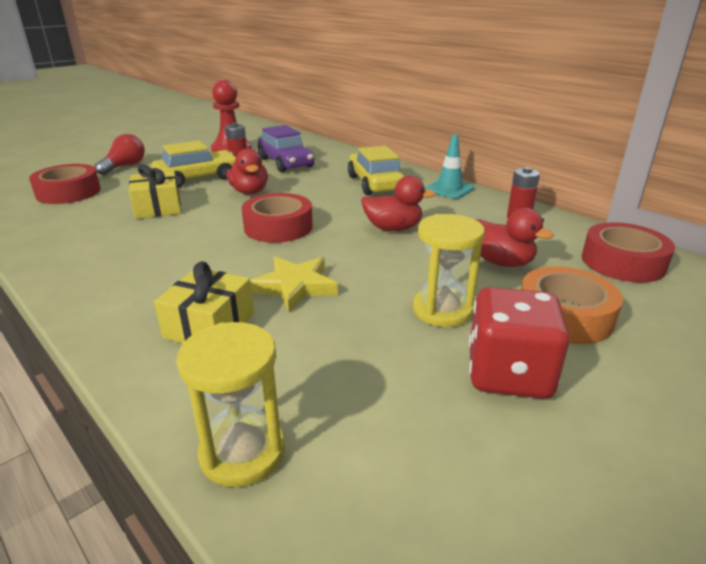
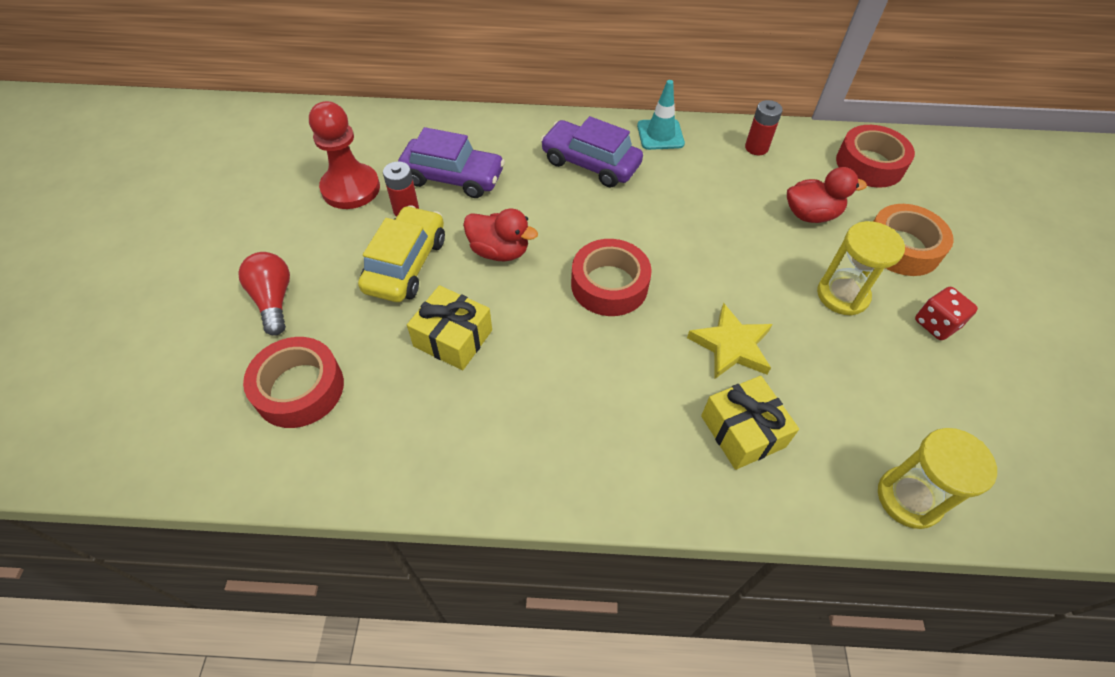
camera: 45 degrees left, 25 degrees up
yellow car [348,146,404,195] -> purple car [541,116,643,187]
red duck [361,175,436,231] -> none
red dice [469,287,570,399] -> red dice [915,287,978,340], size x0.60

